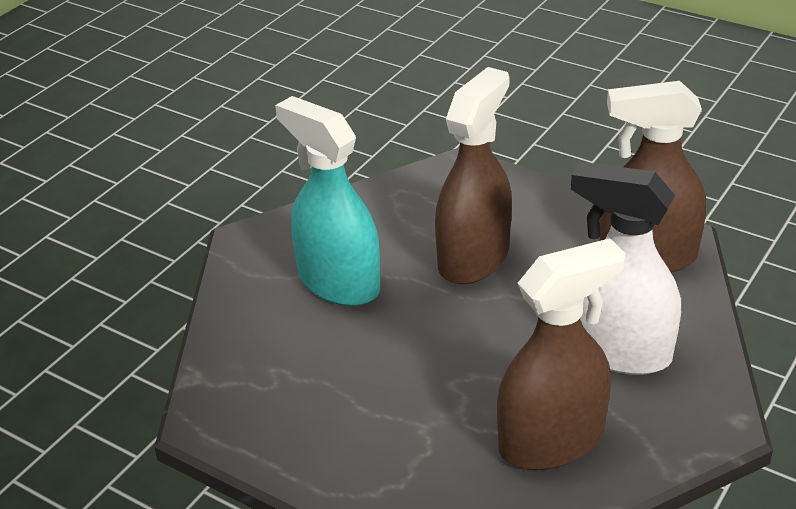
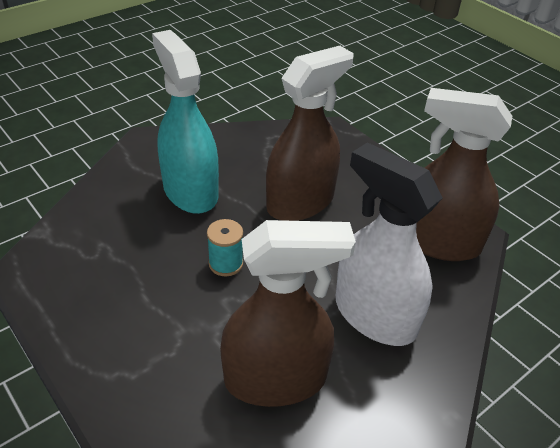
camera: 15 degrees right, 5 degrees up
none -> turquoise spool [207,219,243,276]

